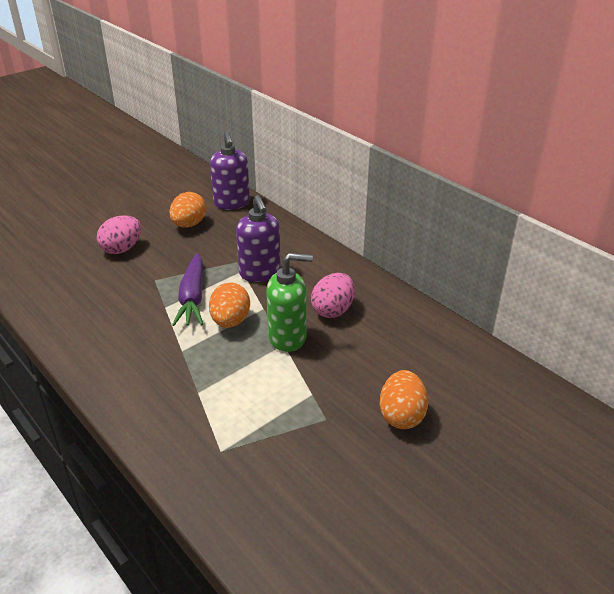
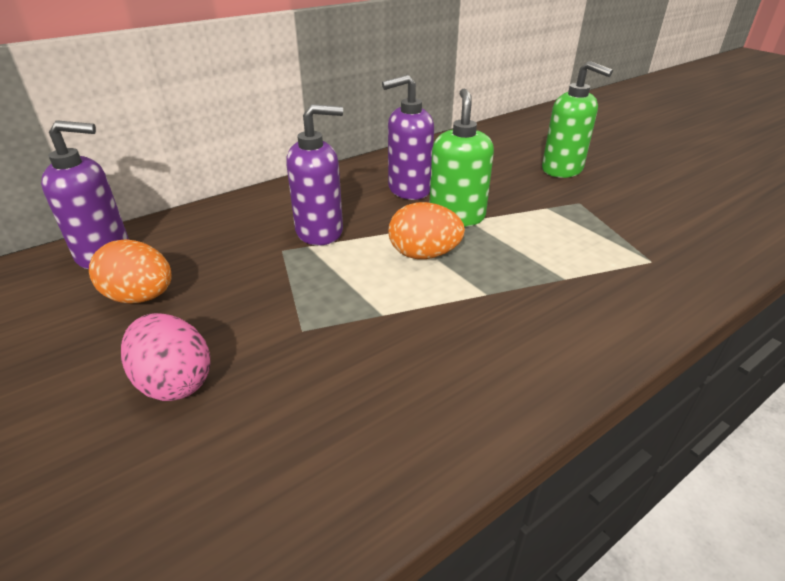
camera: 85 degrees left, 0 degrees up
purple carrot [172,253,203,326] -> none
pink egg [311,273,355,318] -> purple soap dispenser [382,75,434,200]
orange egg [380,370,428,429] -> green soap dispenser [542,61,613,178]

